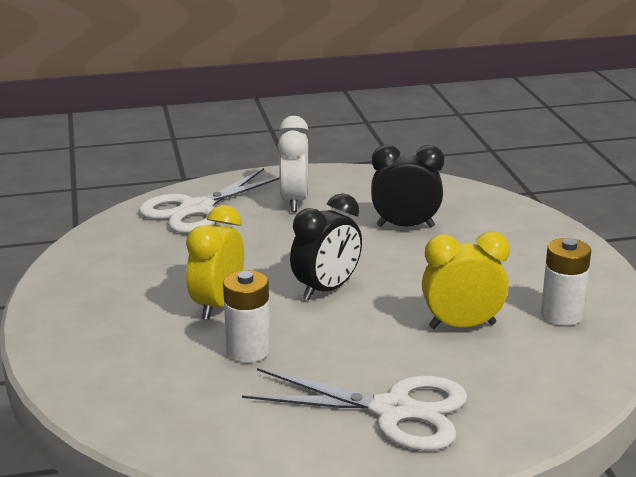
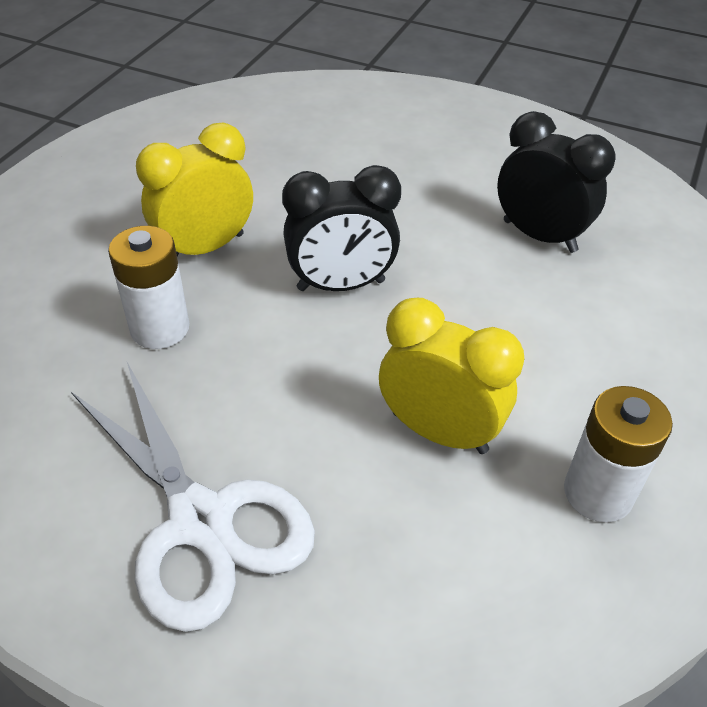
camera: 35 degrees right, 20 degrees up
white scissors [139,168,280,233] -> none
white clock [278,116,308,212] -> none

